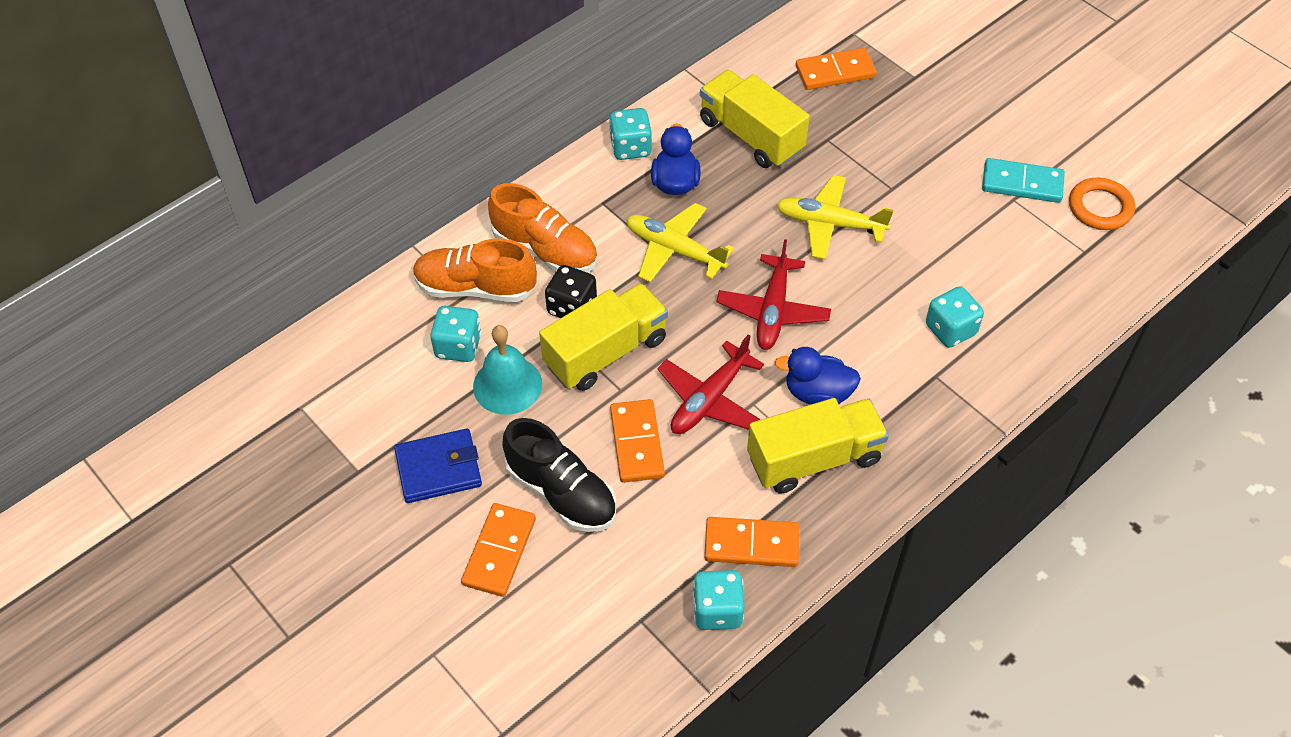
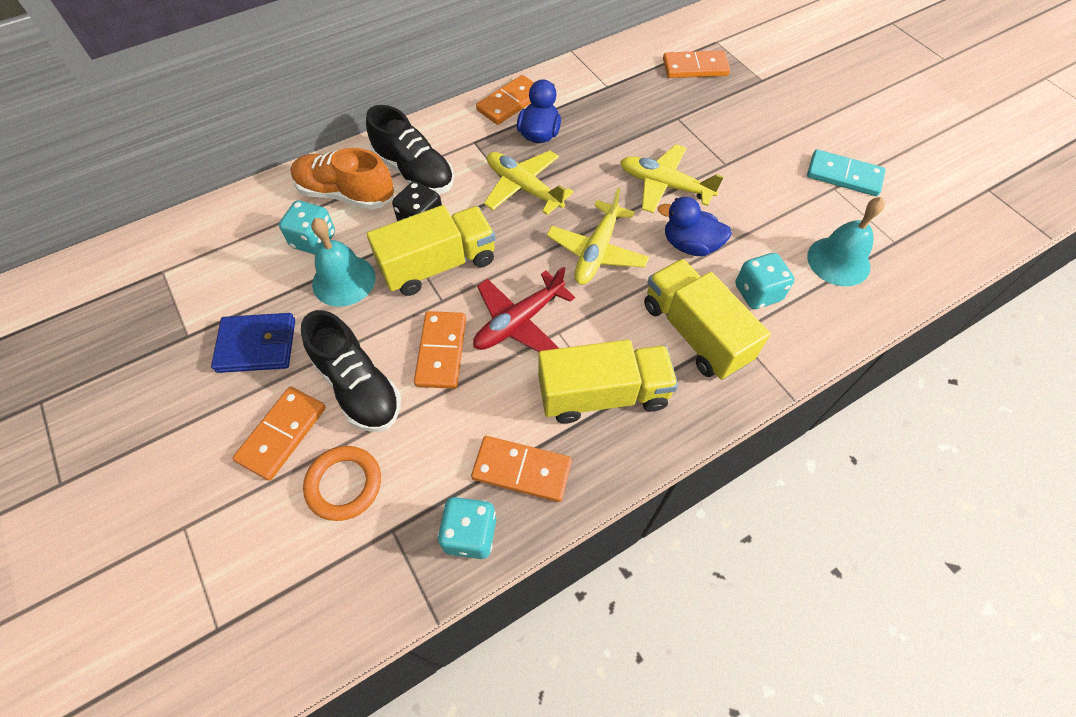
camera: 10 degrees right, 5 degrees up
orange shoe [488,183,598,272] -> black shoe [366,105,454,194]
turquoise dice [609,108,652,160] -> orange domino [476,75,534,125]
yellow truck [700,70,810,168] -> yellow truck moved to [644,259,771,380]
red plane [716,239,831,350] -> yellow plane [547,188,649,285]
blue duck [775,347,861,405] -> blue duck moved to [658,197,732,256]
orange ring [1069,178,1135,230] -> orange ring moved to [303,446,381,521]
none -> turquoise bell [807,197,885,286]

